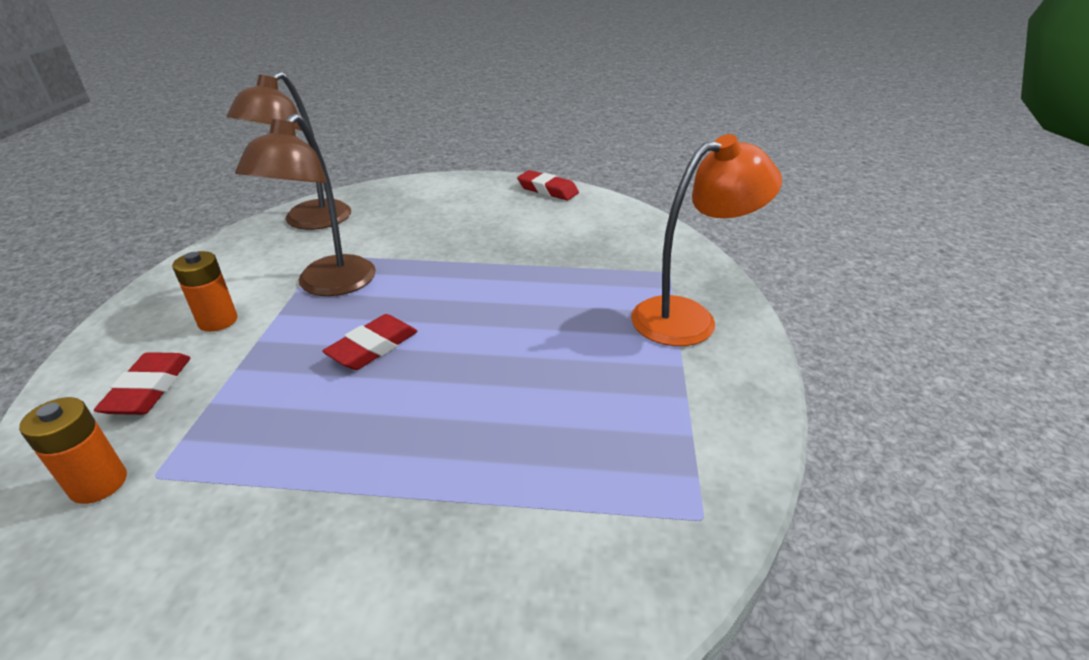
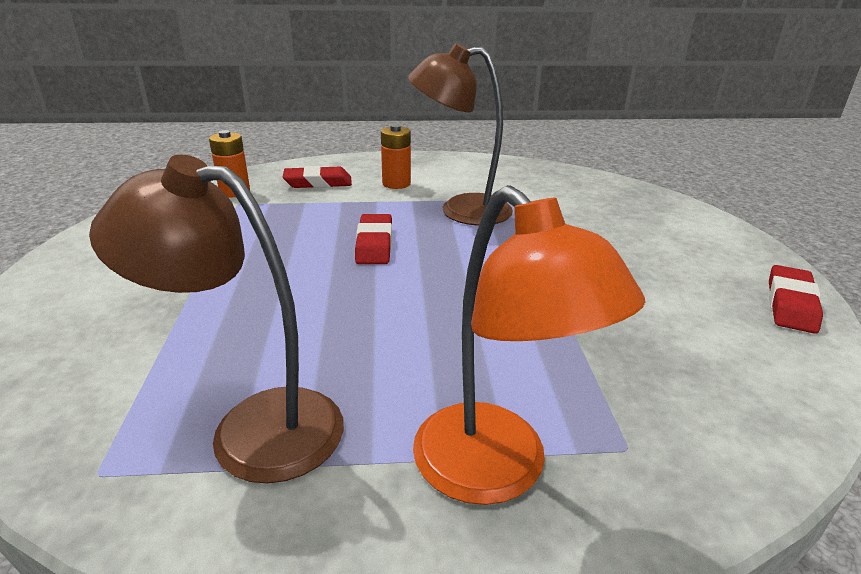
camera: 80 degrees right, 5 degrees down
brown lamp [227,71,351,230] -> brown lamp moved to [89,155,344,483]
red eraser [322,314,418,370] -> red eraser turned 60 degrees clockwise [355,214,392,264]

